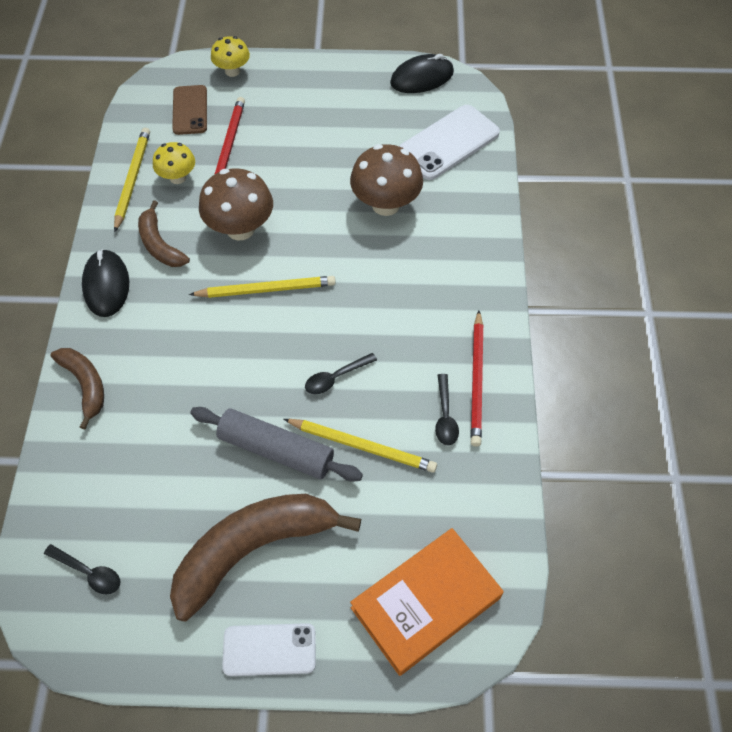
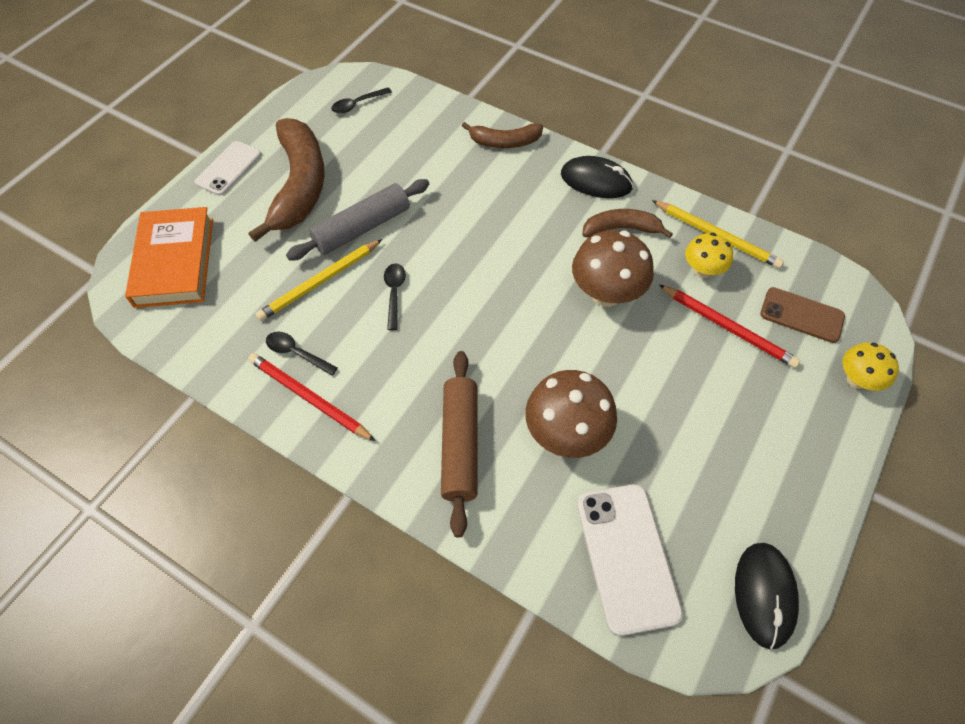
camera: 120 degrees right, 0 degrees up
yellow pencil [189,276,336,298] -> none
none -> brown rolling pin [441,351,477,537]

